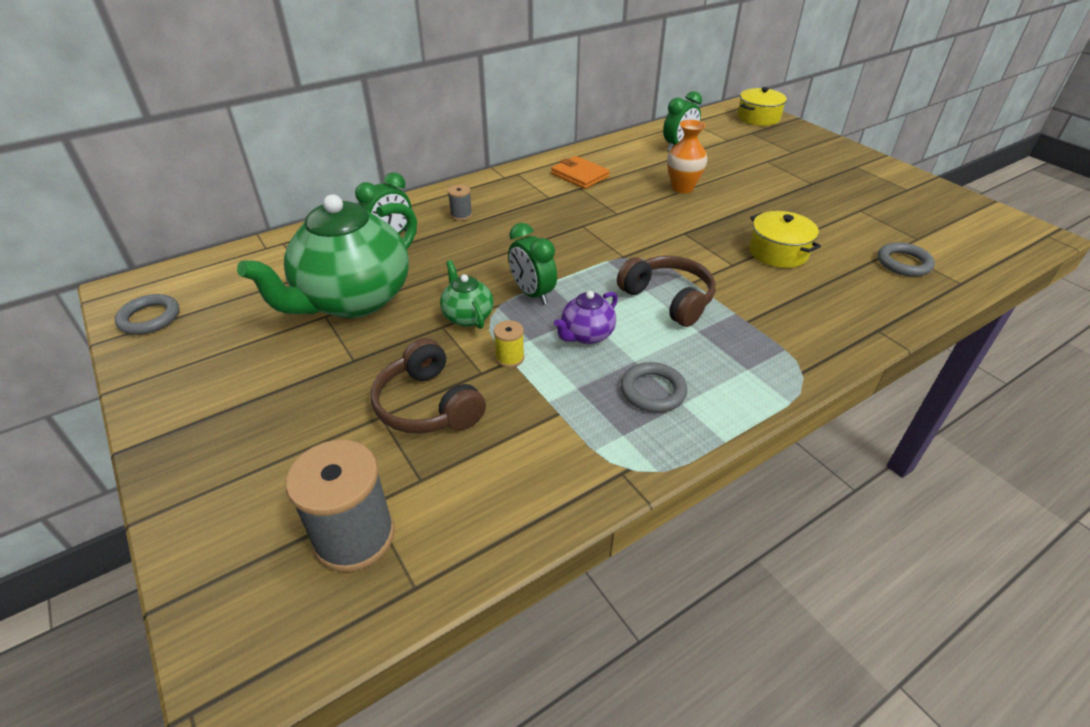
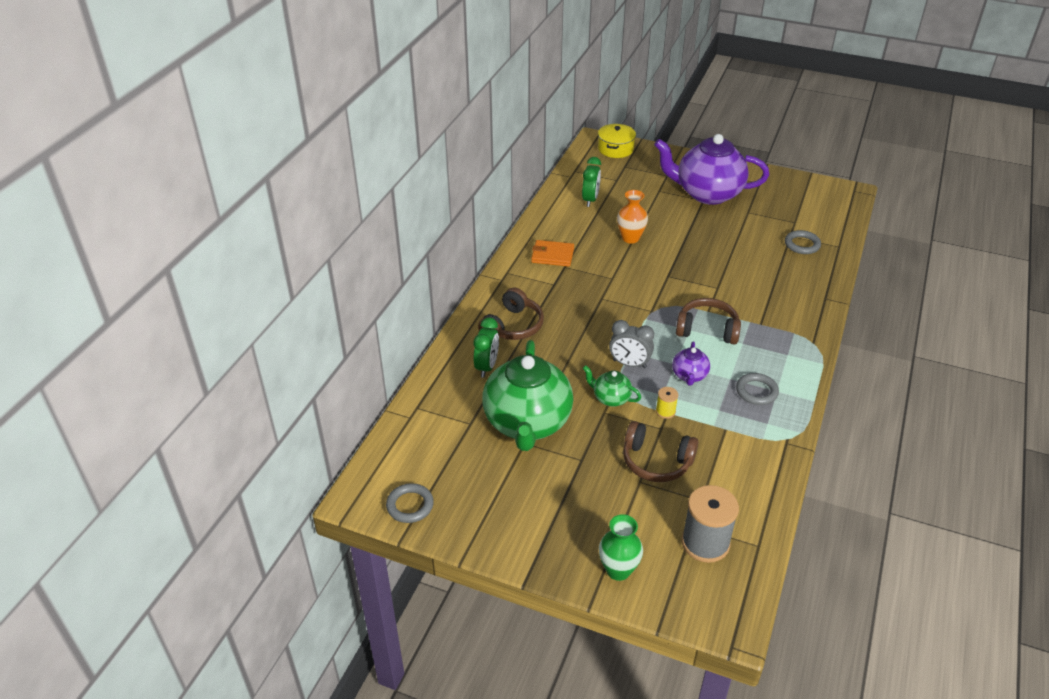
camera: 35 degrees left, 0 degrees up
grey spool [448,185,472,221] -> brown headphones [478,288,544,340]
green clock [508,223,557,305] -> grey clock [609,320,654,368]
yellow pot [749,211,821,268] -> none
none -> green vase [599,514,643,581]
none -> purple teapot [654,134,769,205]

